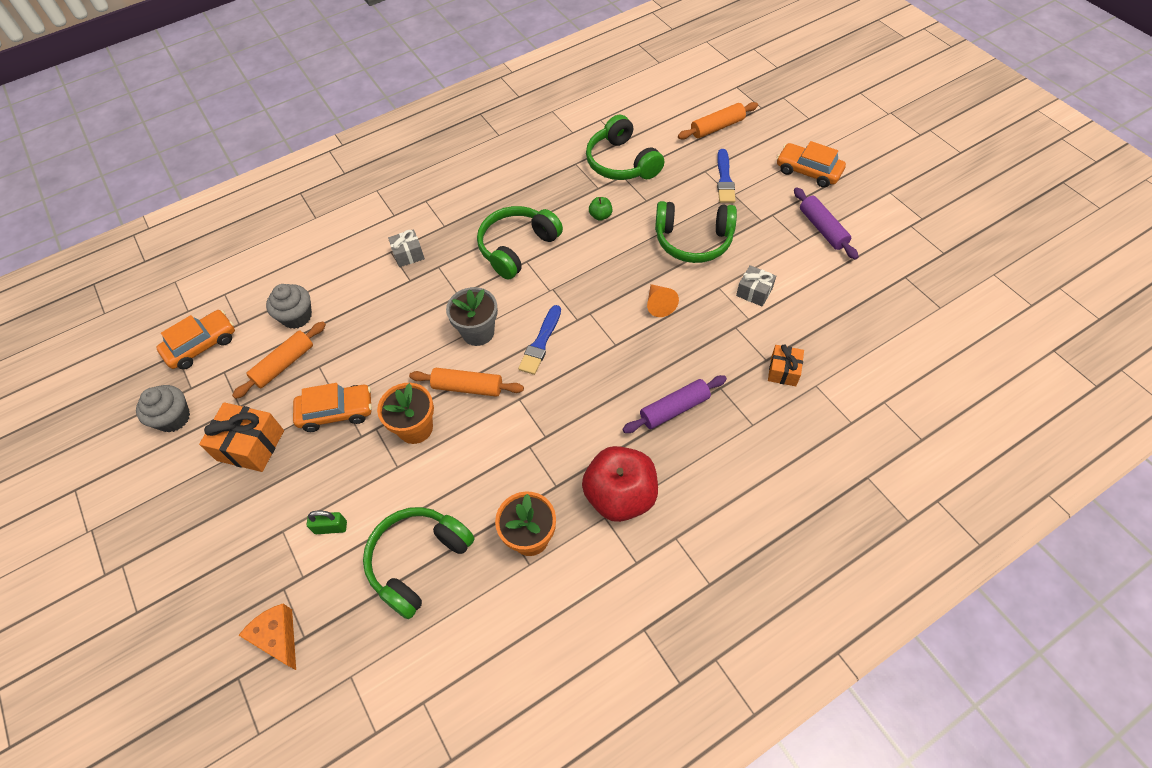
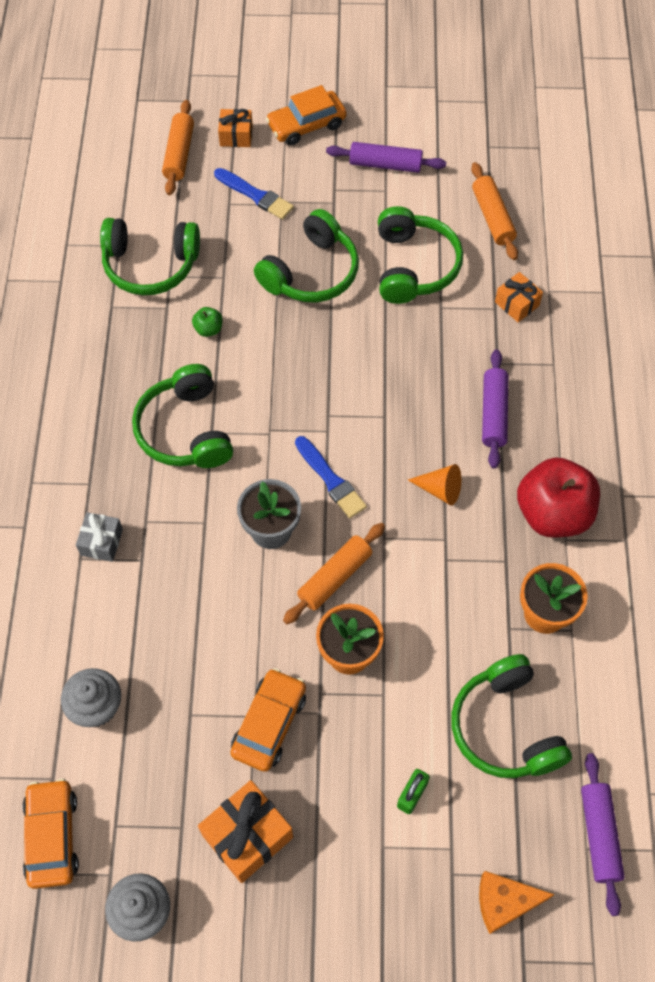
camera: 60 degrees left, 5 degrees up
orange rolling pin [232,321,326,399] -> orange rolling pin moved to [471,162,518,260]
orange cone [647,284,679,317] -> orange cone moved to [408,464,461,506]
grey gift [736,265,776,306] -> green headphones [378,206,463,304]
none -> orange gift [218,109,253,147]
none -> purple rolling pin [581,753,625,916]

